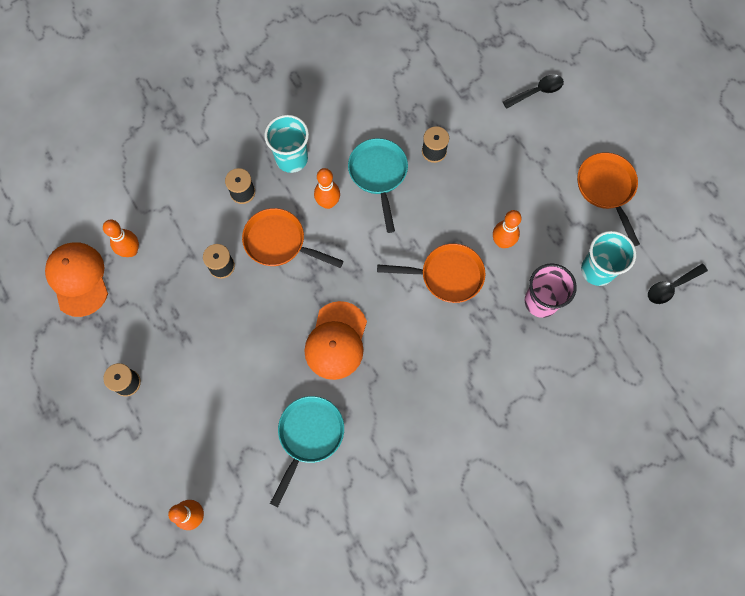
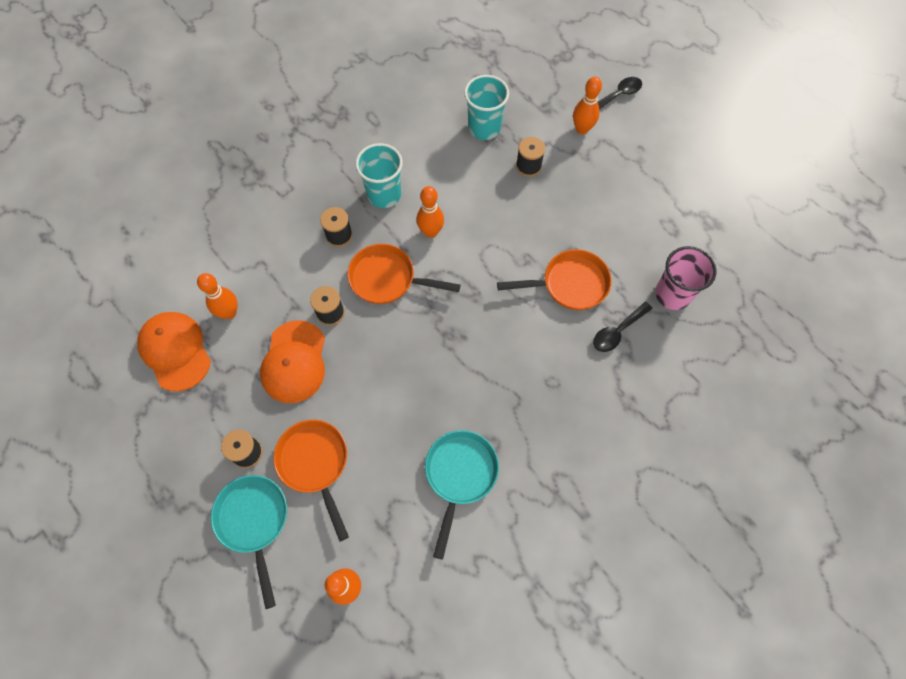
camera: 10 degrees left, 5 degrees down
orange cap [305,301,367,380] -> orange cap moved to [260,320,325,403]
turquoise pan [348,138,408,233] -> turquoise pan moved to [211,475,287,609]
orange bowling pin [493,210,522,248] -> orange bowling pin moved to [573,77,602,134]
orange pan [577,152,640,246] -> orange pan moved to [273,420,349,542]
turquoise cup [581,231,636,286] -> turquoise cup moved to [464,75,509,140]
black spoon [648,264,708,304] -> black spoon moved to [593,302,653,352]

